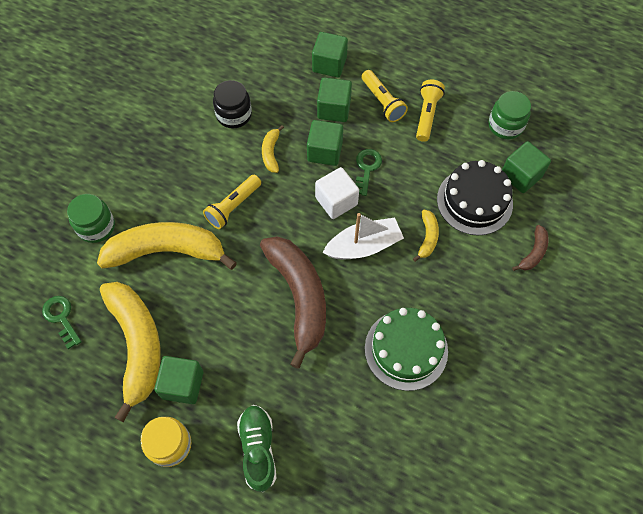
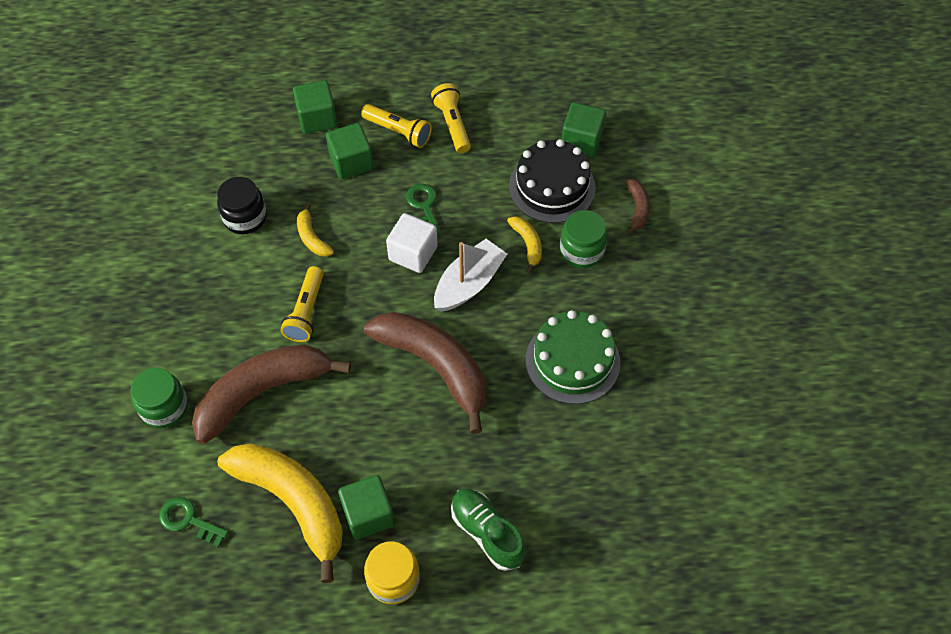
camera: 30 degrees left, 5 degrees down
yellow banana [97,222,237,270] -> brown banana [192,344,351,444]
green cube [307,120,343,166] -> none
green jar [488,91,531,139] -> green jar moved to [560,210,607,268]

